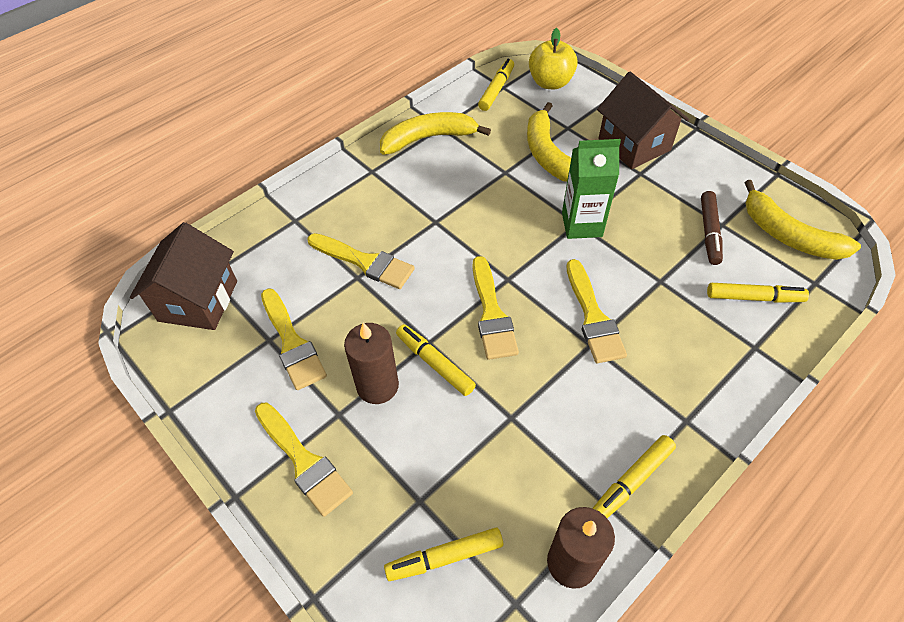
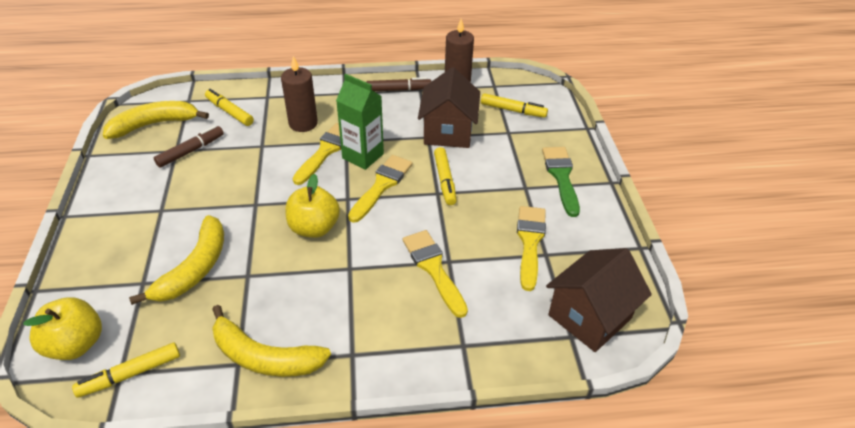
camera: 145 degrees left, 10 degrees down
yellow brush [255,403,353,517] -> green brush [542,147,580,217]
brown candle [344,322,399,404] -> brown candle moved to [281,56,318,132]
green carton [562,139,621,239] -> green carton moved to [336,74,384,170]
yellow marker [593,435,676,518] -> brown marker [366,77,431,91]
brown house [597,72,689,169] -> brown house moved to [418,67,480,148]
yellow banana [744,180,861,260] -> yellow banana turned 105 degrees counterclockwise [103,101,209,139]
none -> yellow apple [286,174,340,238]

